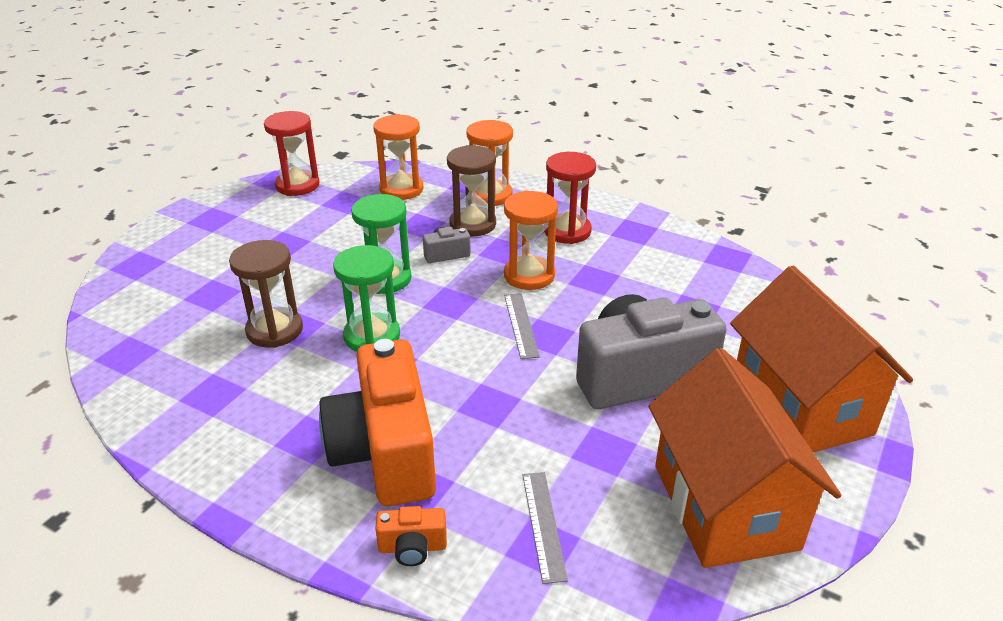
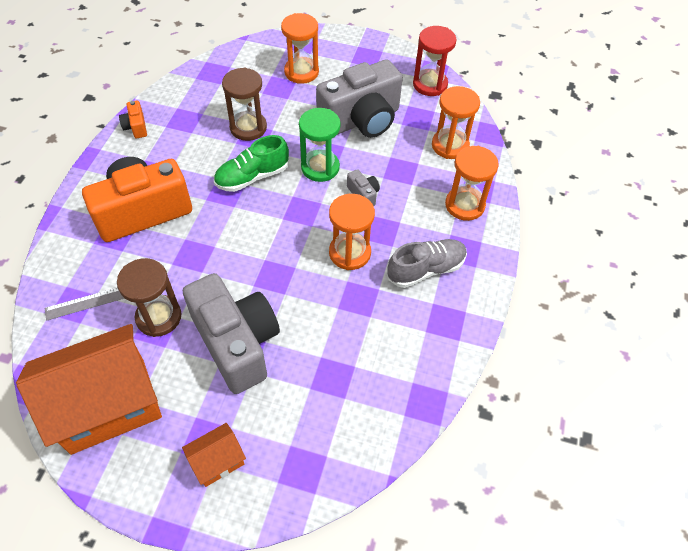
camera: 75 degrees right, 20 degrees up
green hourglass [333,245,400,352] -> green shoe [214,135,289,192]
orange camera [375,506,447,566] -> orange camera moved to [119,101,147,138]
brown hourglass [447,145,496,236] -> brown hourglass moved to [117,258,181,337]
grey ruler [504,293,540,359] -> none
red hourglass [544,152,596,244] -> grey shoe [387,239,467,288]
orange house [730,266,913,453] -> orange house [182,423,246,487], size x0.45
none -> orange hourglass [281,13,319,84]
none -> grey camera [316,59,403,138]

